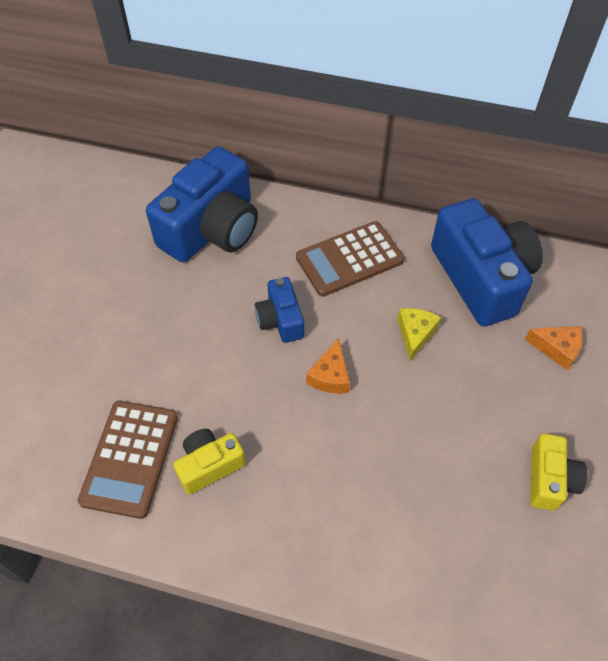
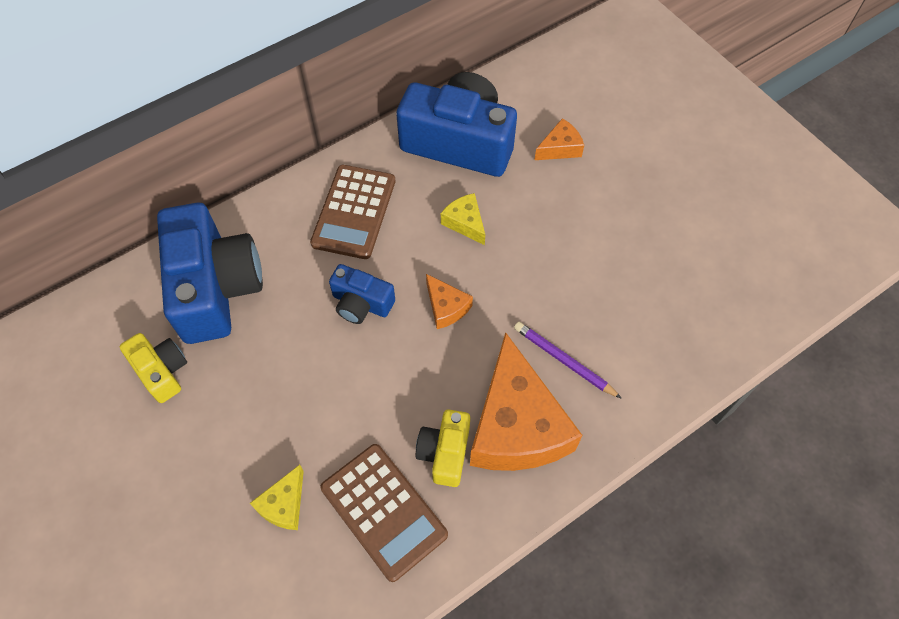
camera: 50 degrees left, 5 degrees up
yellow camera [530,433,587,511] -> yellow camera moved to [120,333,187,403]
none -> yellow cheese [250,465,304,530]
none -> orange cheese [470,332,583,471]
none -> purple pencil [514,322,622,399]

